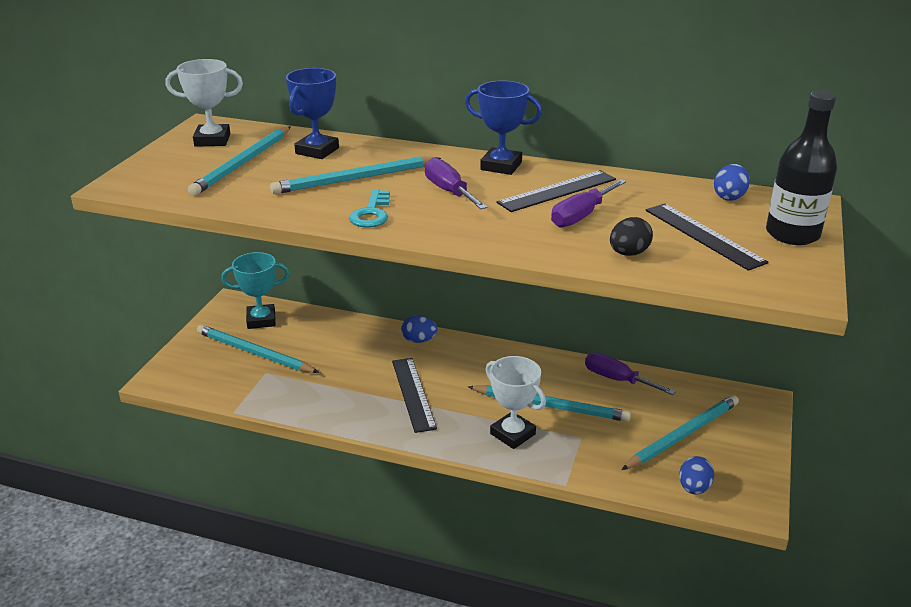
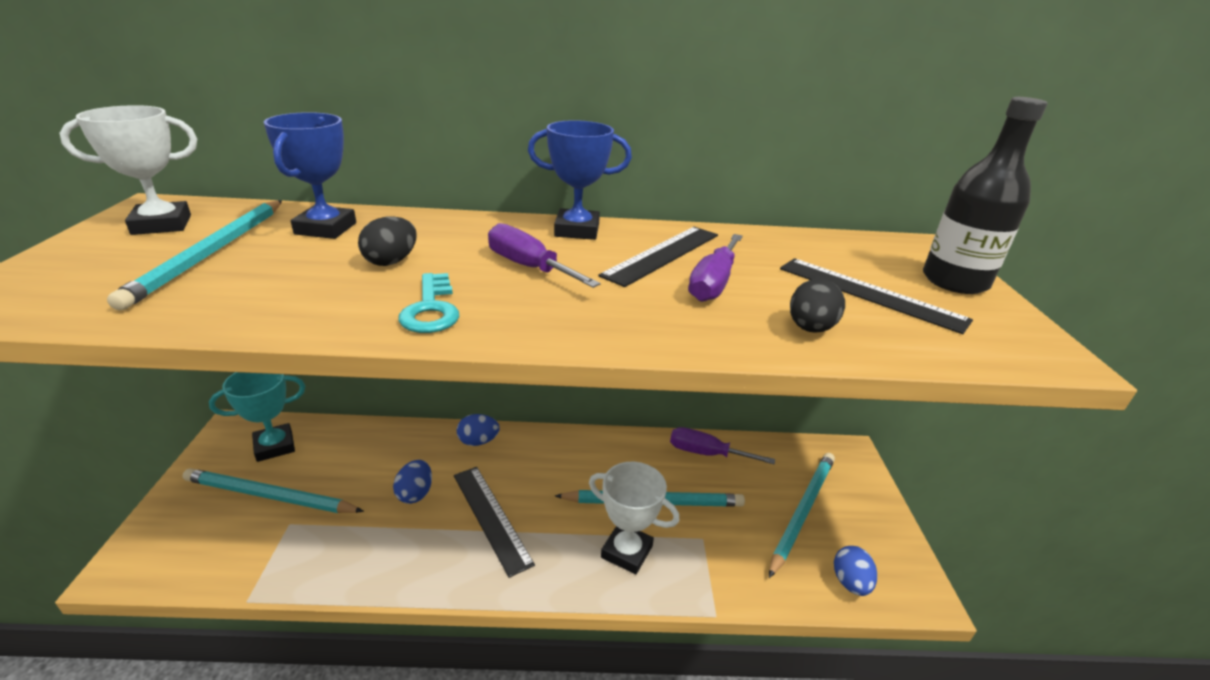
camera: 20 degrees left, 0 degrees up
turquoise pencil [270,156,441,194] -> black egg [358,216,417,266]
blue egg [714,164,750,201] -> blue egg moved to [393,460,432,504]

